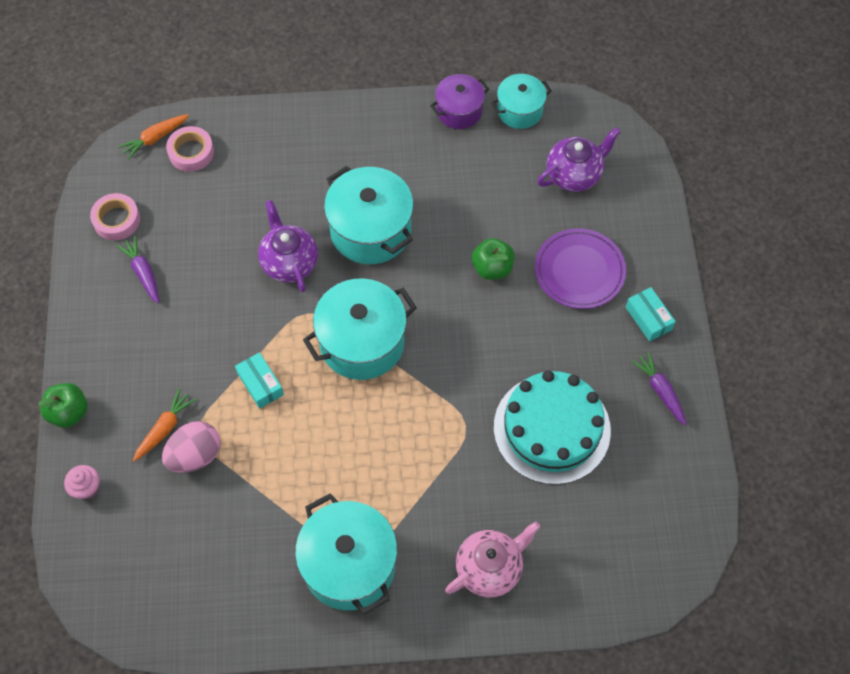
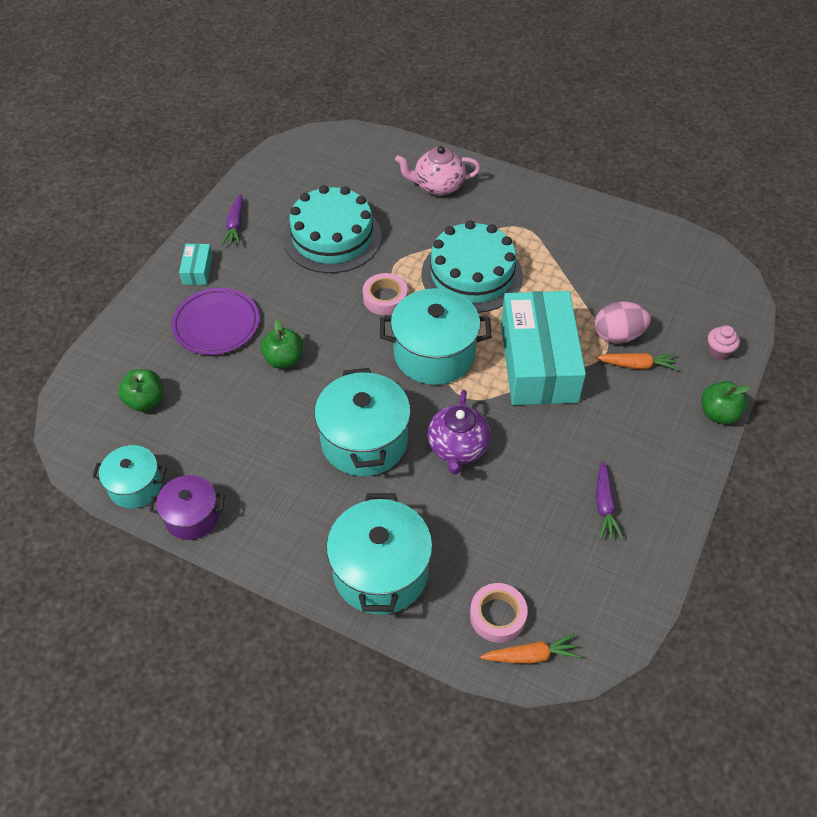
camera: 150 degrees left, 10 degrees down
pink tape [90,193,140,240] -> pink tape moved to [363,273,408,315]
orange carrot [133,388,197,461] -> orange carrot turned 150 degrees counterclockwise [596,353,678,370]
turquoise box [235,352,284,409] -> turquoise box [501,291,586,405], size x2.47
turquoise pot [295,493,397,615] -> turquoise pot moved to [326,493,433,615]
purple teapot [538,127,621,192] -> green apple [118,369,163,412]
none -> turquoise cake [421,220,523,313]

